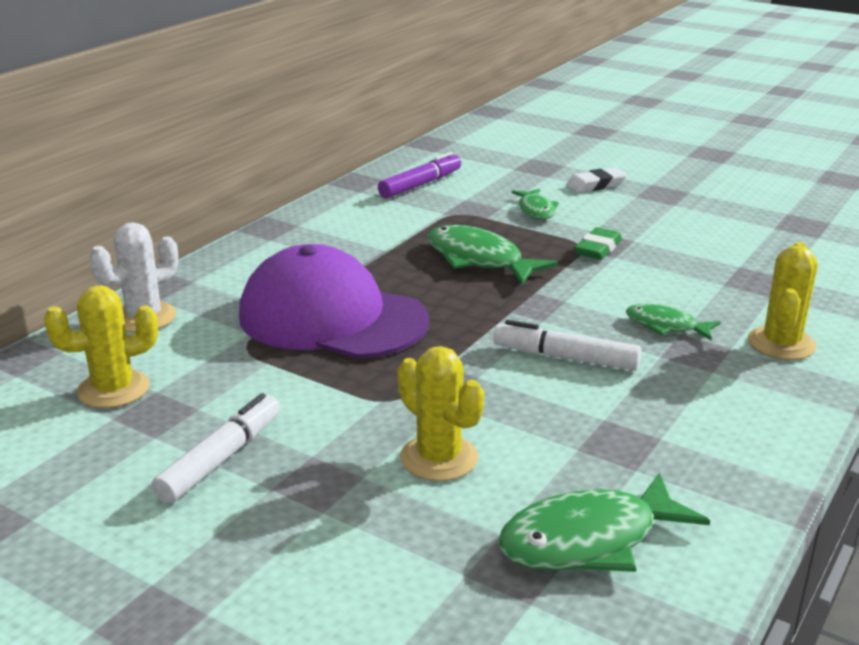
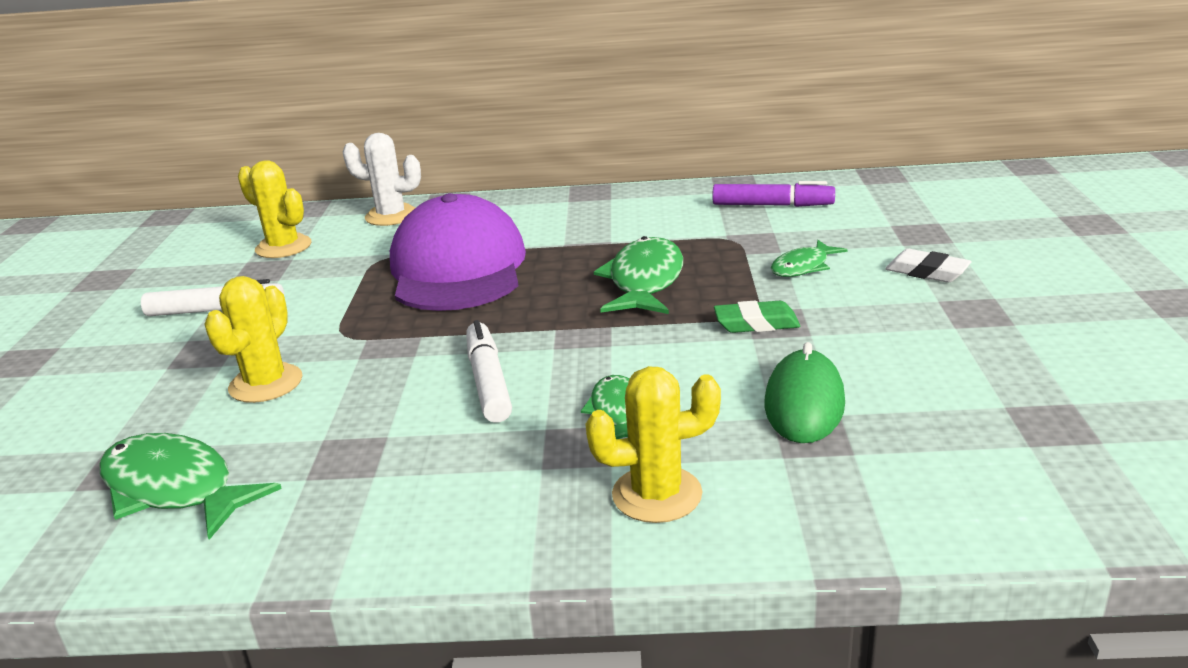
camera: 60 degrees right, 0 degrees up
none -> green mouse [765,342,845,443]

